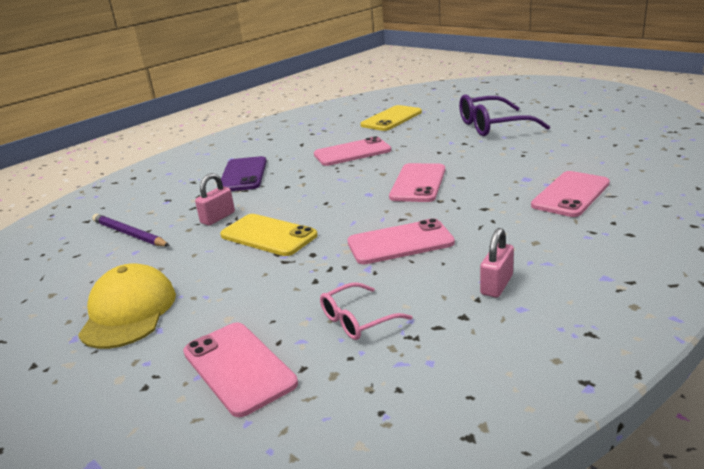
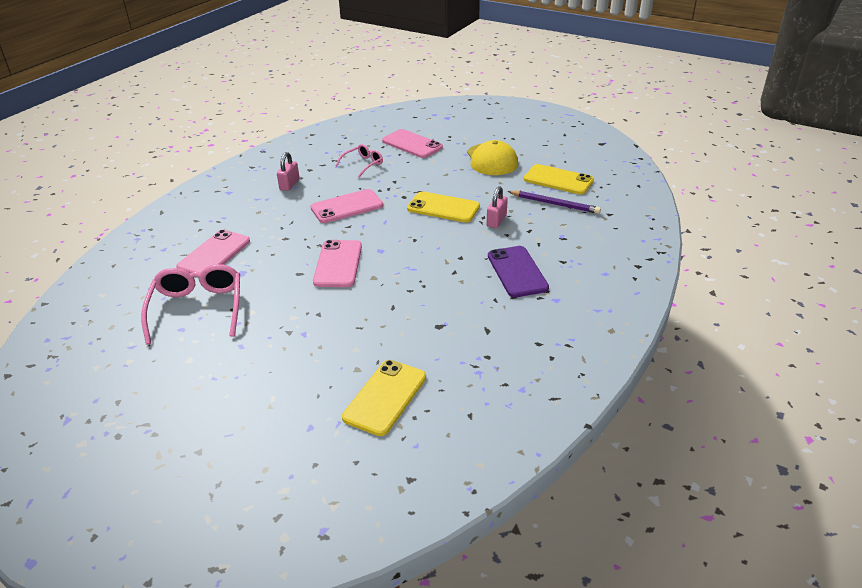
camera: 165 degrees right, 10 degrees up
pink phone [314,136,391,166] -> none
purple glasses [459,94,550,136] -> none
none -> pink glasses [141,264,240,345]
none -> yellow phone [524,164,594,195]

